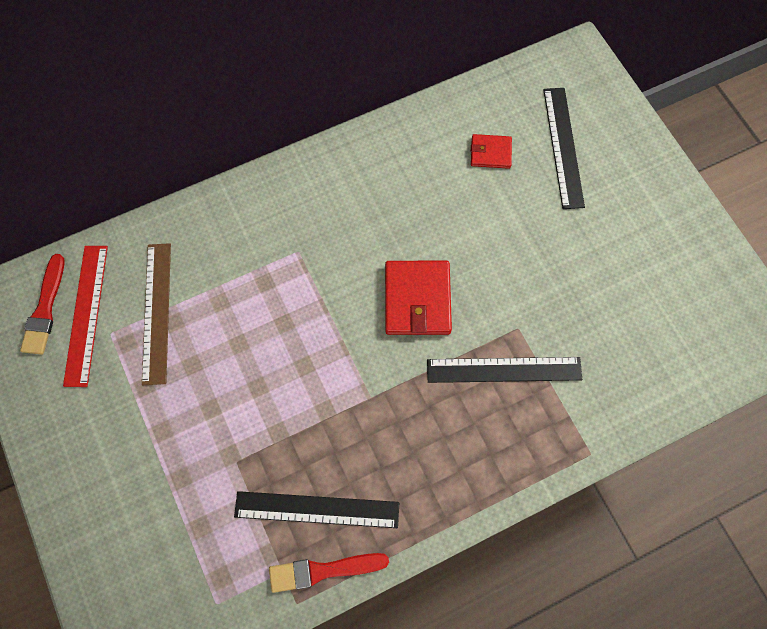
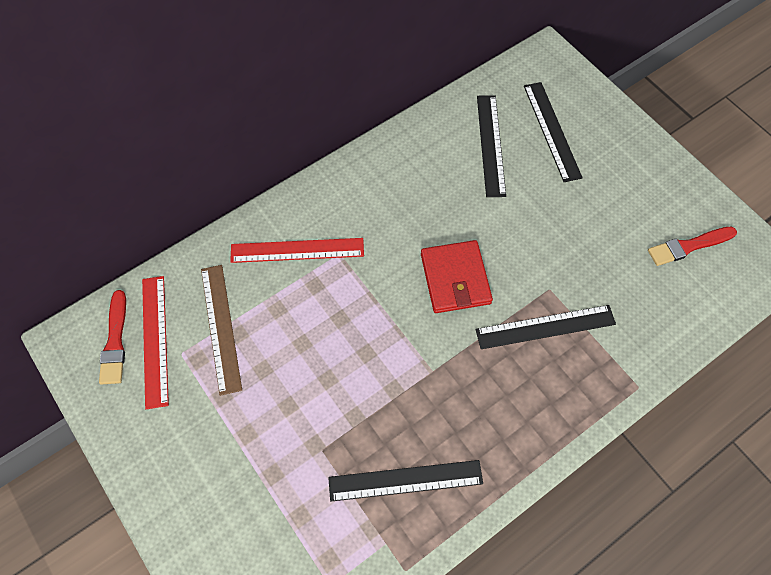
camera: 10 degrees left, 5 degrees down
red brush [269,553,389,593] -> red brush moved to [648,227,737,266]
red wallet [471,134,512,169] -> black ruler [477,95,506,197]
none -> red ruler [230,238,364,263]

